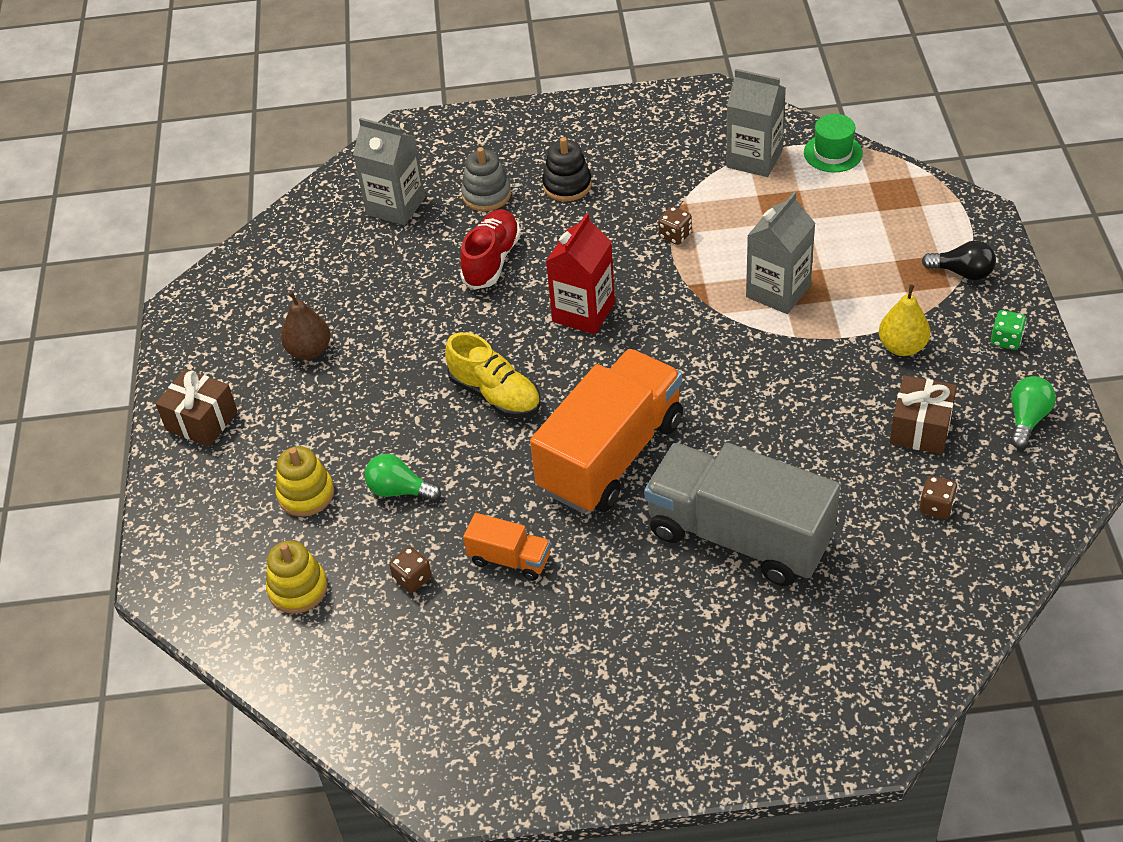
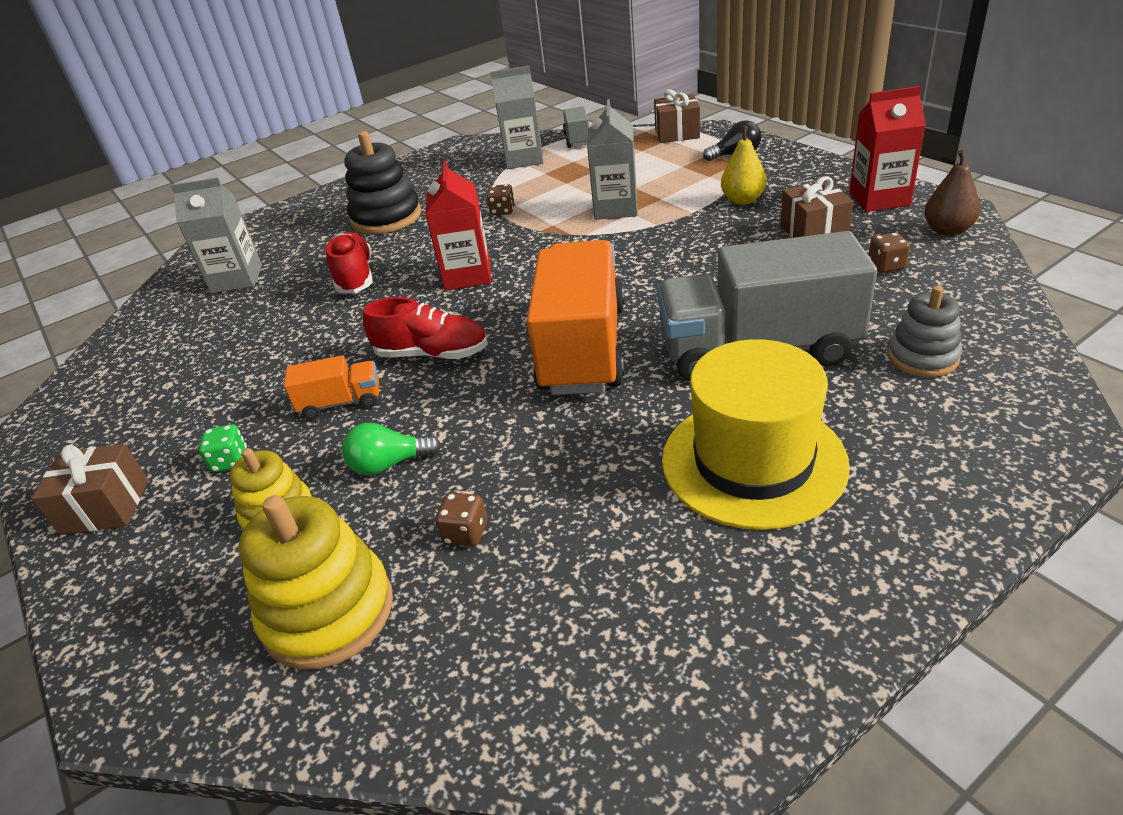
camera: 30 degrees left, 10 degrees down
yellow stacking toy [266,541,328,614] -> yellow stacking toy [239,495,393,670], size x1.60
brown pear [281,291,330,360] -> brown pear moved to [924,150,981,236]
yellow shoe [445,332,540,418] -> red shoe [363,297,488,359]
grey stacking toy [461,147,511,211] -> grey stacking toy moved to [888,286,962,377]
orange truck [463,513,551,581] -> orange truck moved to [284,355,379,420]
black stacking toy [542,137,592,202] -> black stacking toy [344,131,421,234], size x1.60
green hat [804,114,863,173] -> grey truck [563,106,589,148]
green dice [991,310,1026,350] -> green dice moved to [199,424,247,472]
green light bulb [1010,376,1056,448] -> red carton [849,86,926,212]
none -> brown gift [654,89,700,143]
none -> yellow hat [662,339,850,530]

